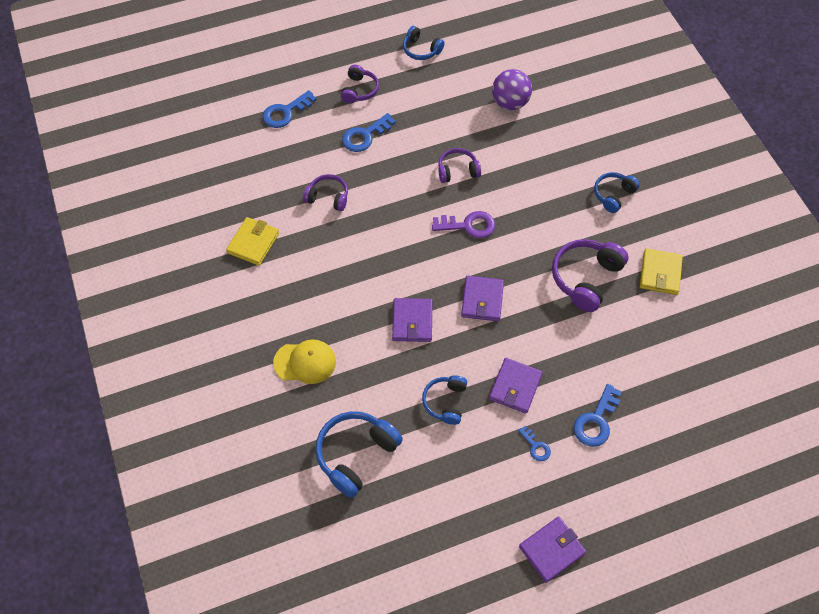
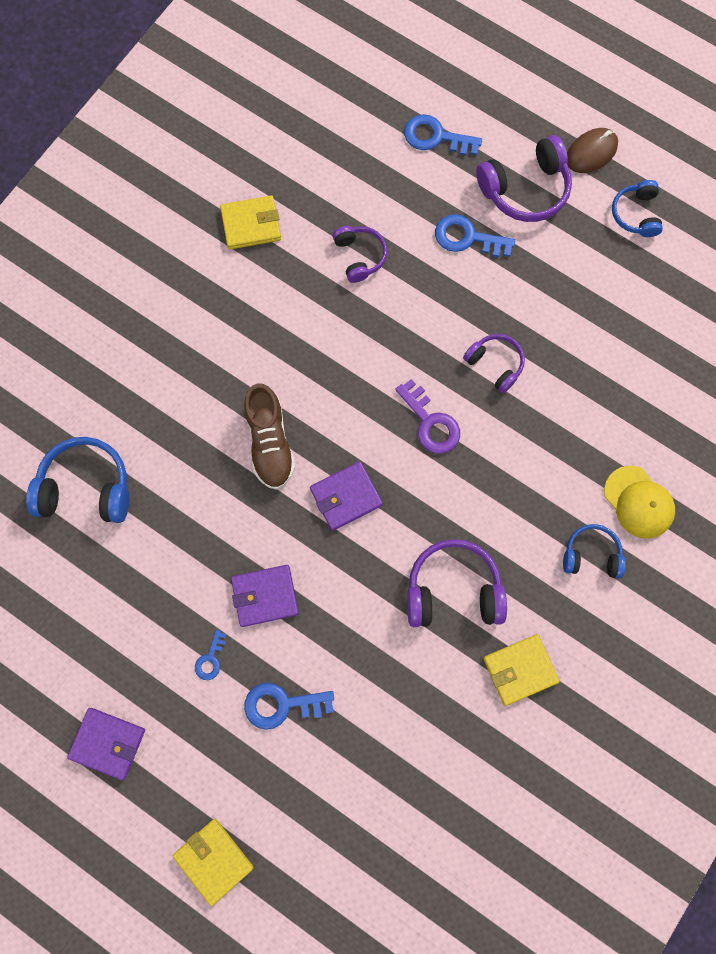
camera: 55 degrees right, 15 degrees up
yellow cap [273,339,336,384] -> yellow cap moved to [604,466,675,539]
purple headphones [341,65,379,103] -> purple headphones [476,135,572,222], size x1.63
purple wallet [392,298,433,342] -> brown shoe [244,384,295,490]
blue headphones [422,375,467,425] -> none
purple ball [492,69,532,110] -> none
none -> yellow wallet [173,818,254,906]
none -> brown mouse [567,128,618,173]

